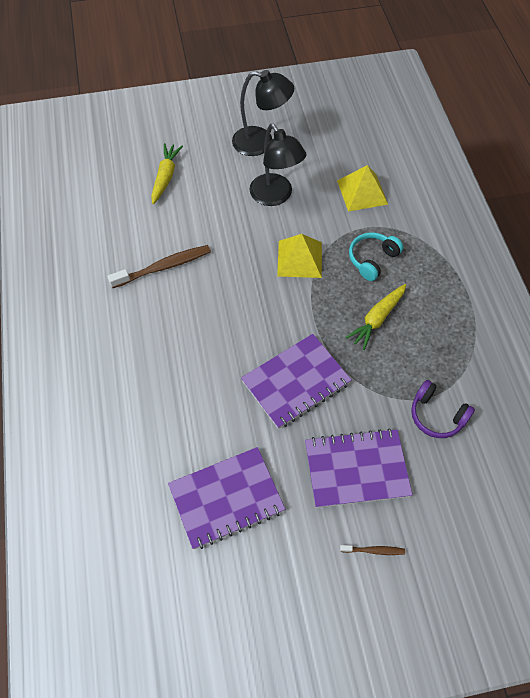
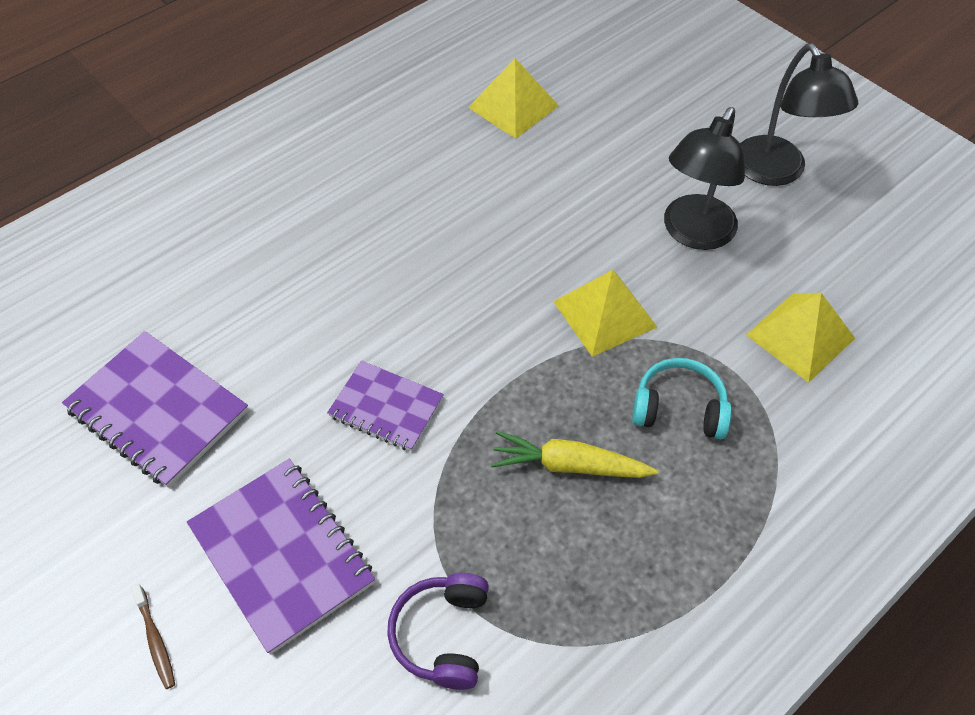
camera: 60 degrees right, 5 degrees down
brown toothbrush [107,245,211,288] -> none
yellow carrot [151,143,183,204] -> none
purple notebook [241,334,352,429] -> purple notebook [327,361,444,451], size x0.63
none -> yellow pyramid [468,58,559,139]

